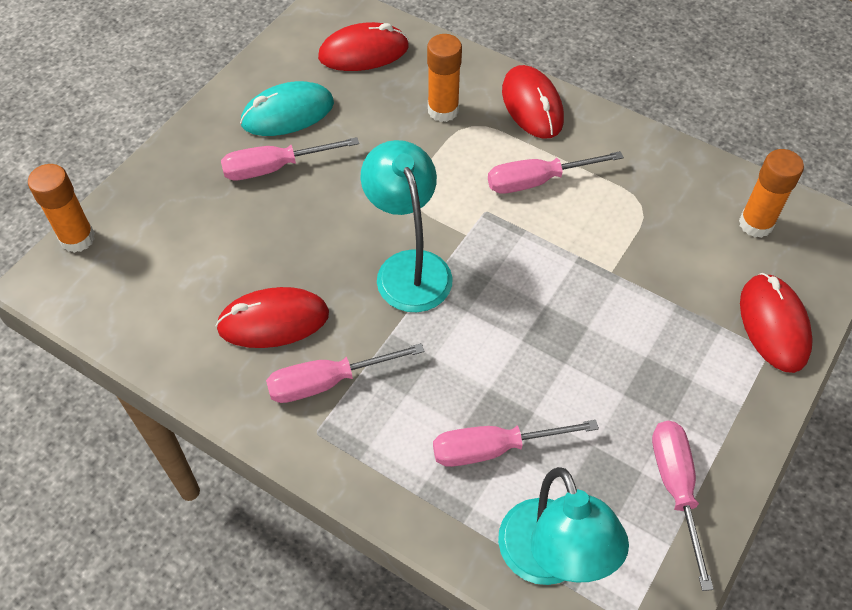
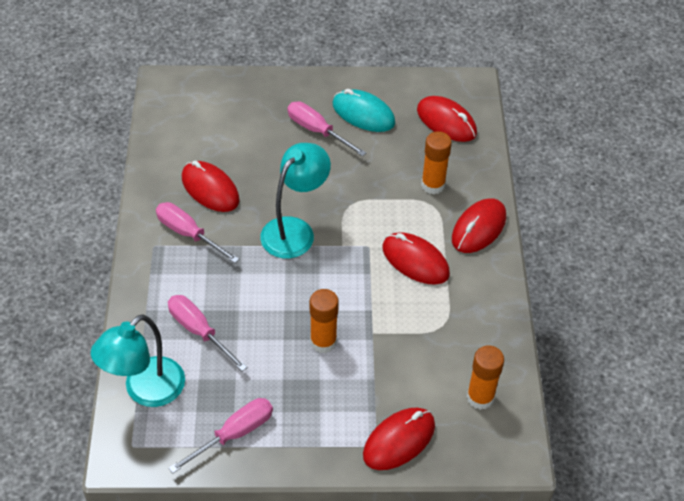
camera: 55 degrees right, 5 degrees down
orange glue stick [28,164,95,253] -> orange glue stick moved to [310,289,339,353]
pink screwdriver [488,151,624,194] -> red mouse [382,232,450,285]

